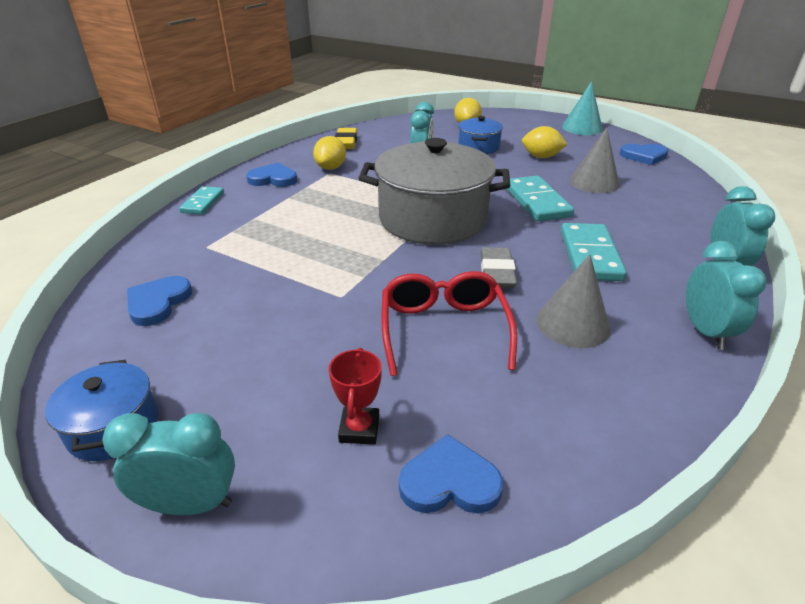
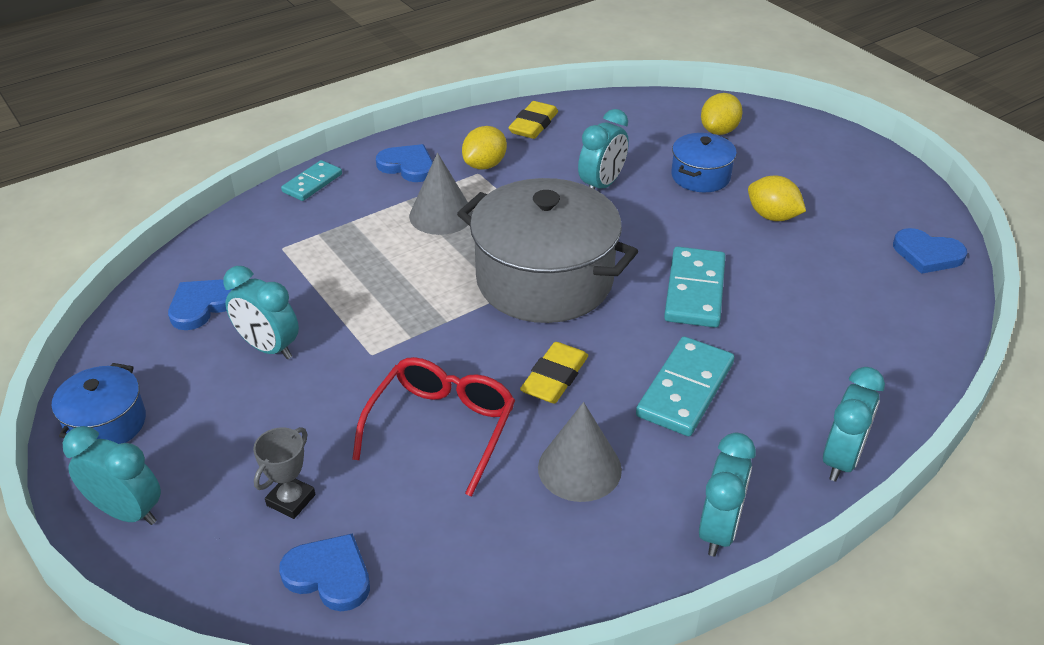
camera: 25 degrees right, 5 degrees up
red trophy [329,348,382,445] -> grey trophy [253,427,315,519]
grey eraser [480,247,517,288] -> yellow eraser [520,342,588,403]
turquoise cone [562,81,603,135] -> none
grey cone [569,128,620,193] -> grey cone moved to [409,153,473,235]
none -> turquoise clock [223,266,299,359]

